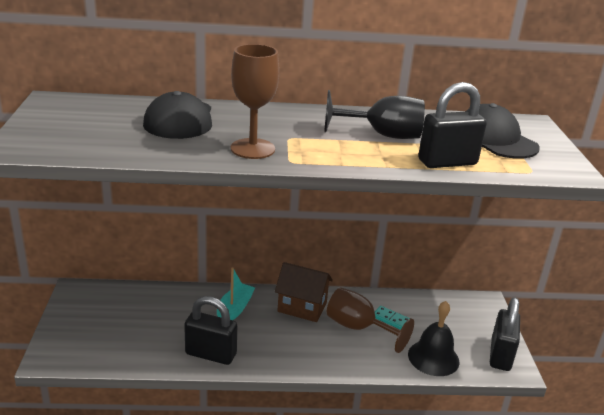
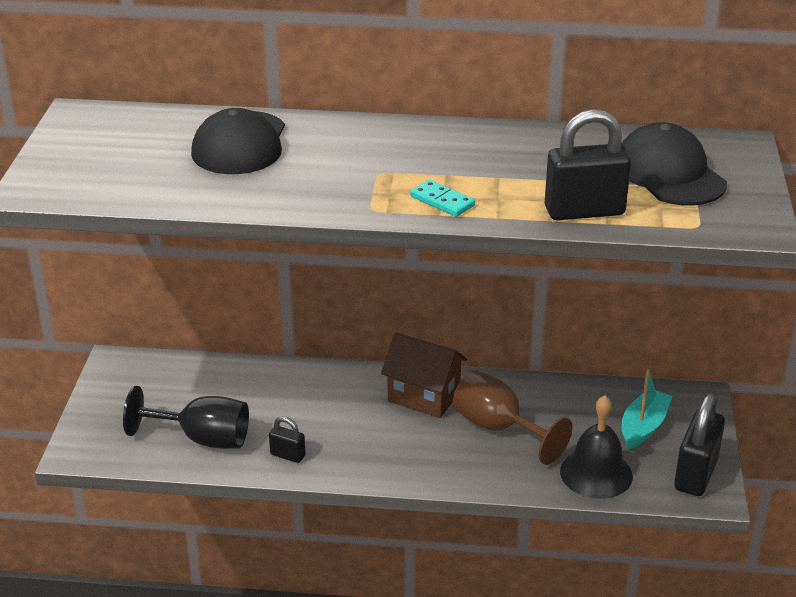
camera: 10 degrees right, 5 degrees up
black padlock [184,296,237,365] -> black padlock [269,416,305,463], size x0.51
turquoise boat [217,267,255,320] -> turquoise boat moved to [622,369,672,449]
brown goblet [231,44,279,159] -> none
black goblet [324,90,425,139] -> black goblet moved to [123,386,249,449]
turquoise domino [375,306,410,330] -> turquoise domino moved to [410,180,475,217]

